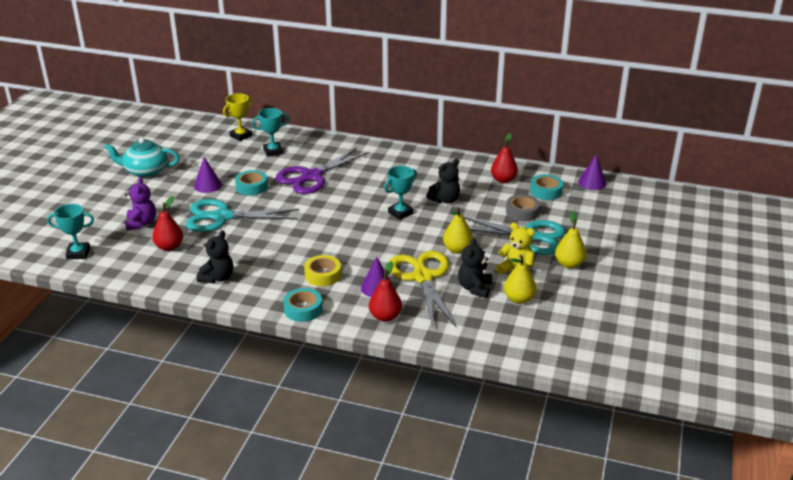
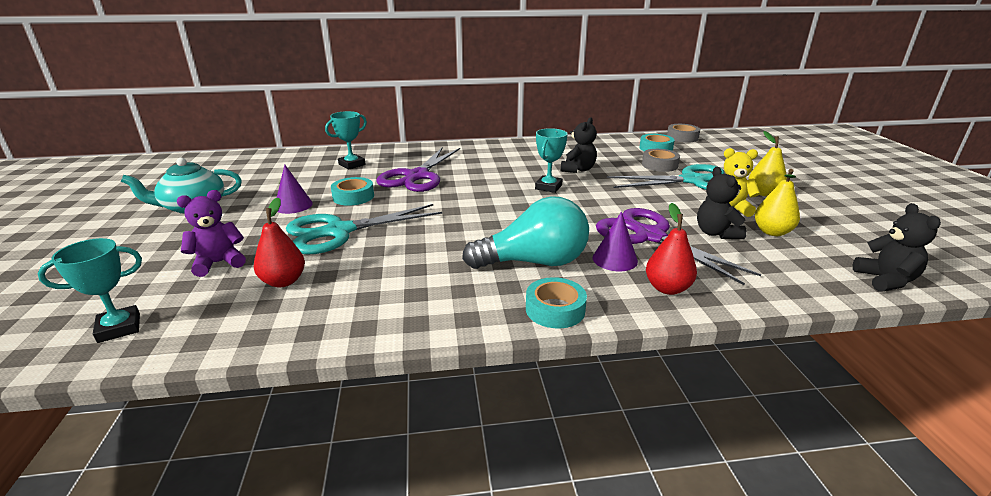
camera: 25 degrees left, 5 degrees down
purple teddy bear [125,177,156,231] -> purple teddy bear turned 90 degrees counterclockwise [177,190,246,277]
black teddy bear [197,230,233,283] -> black teddy bear moved to [853,203,941,292]
yellow trophy [223,93,253,141] -> none
yellow tape [304,255,341,286] -> turquoise light bulb [462,196,589,269]
yellow scissors [389,251,456,327] -> purple scissors [596,208,761,285]
yellow pear [443,207,473,254] -> none
red pear [491,133,518,183] -> none
purple cone [578,154,606,190] -> grey tape [667,124,700,143]

